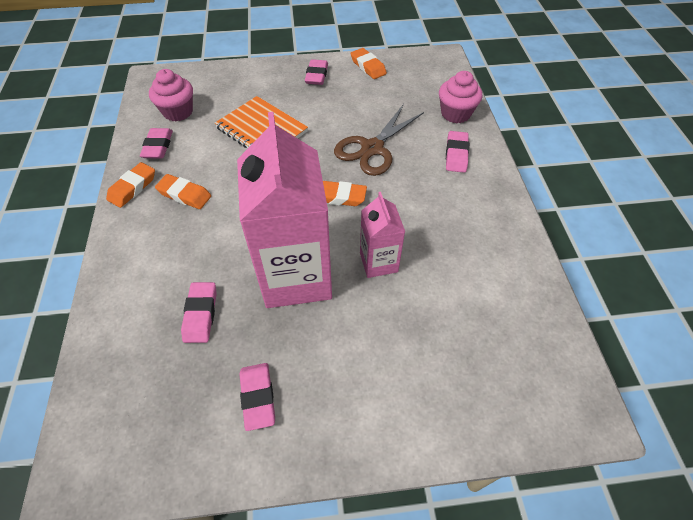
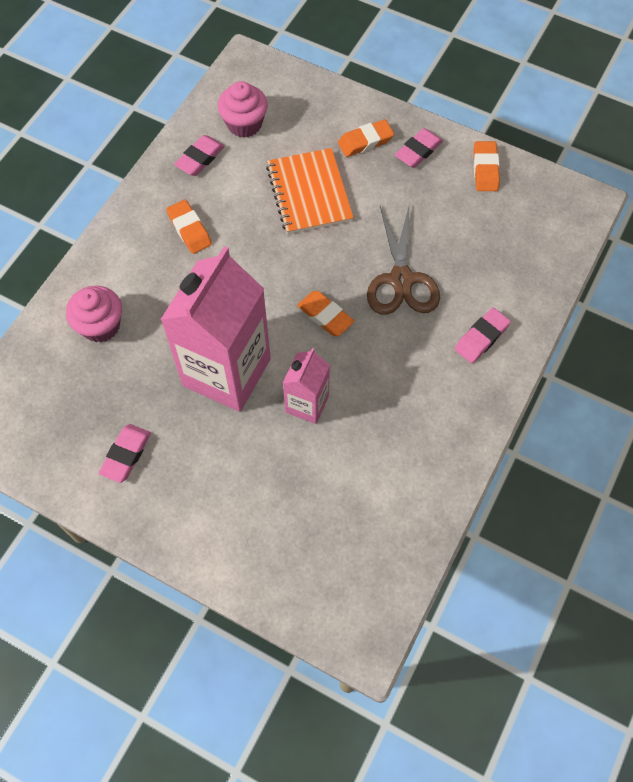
camera: 35 degrees right, 10 degrees up
orange eraser [106,162,155,208] -> orange eraser moved to [338,119,394,157]
pink eraser [181,282,217,343] -> none
brown scissors [334,104,424,176] -> brown scissors turned 75 degrees counterclockwise [367,203,440,315]
pink cupcake [439,71,482,123] -> pink cupcake moved to [66,286,122,342]

